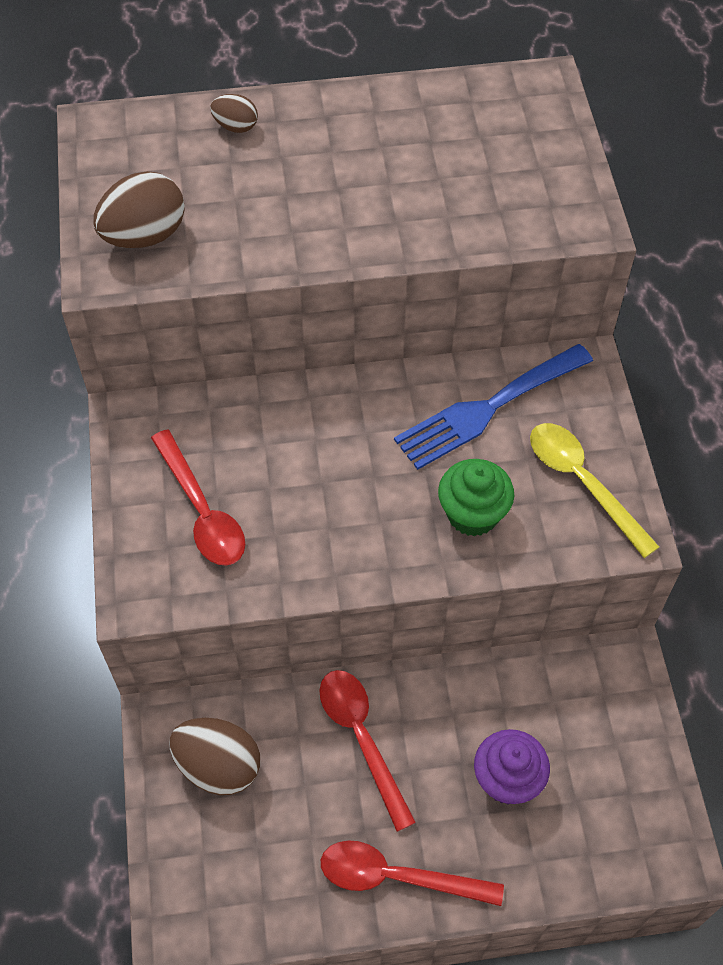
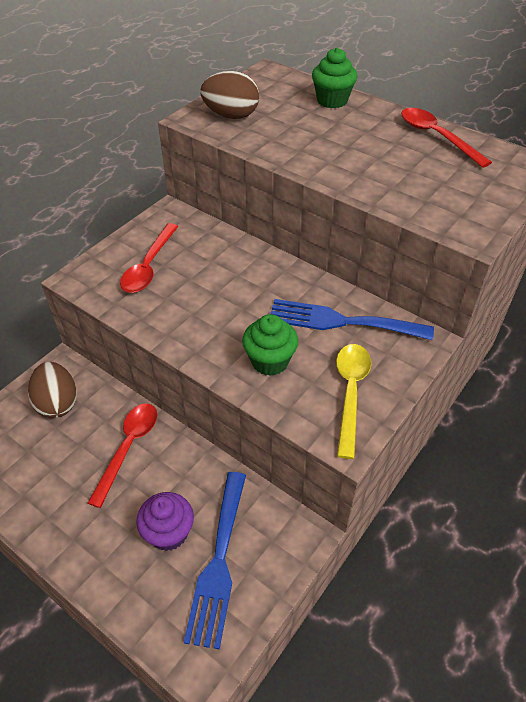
camera: 45 degrees right, 10 degrees down
brown egg [210,94,258,133] -> green cupcake [312,48,357,108]
red spoon [321,841,504,906] -> red spoon moved to [401,108,492,168]
none -> blue fork [184,472,246,650]

